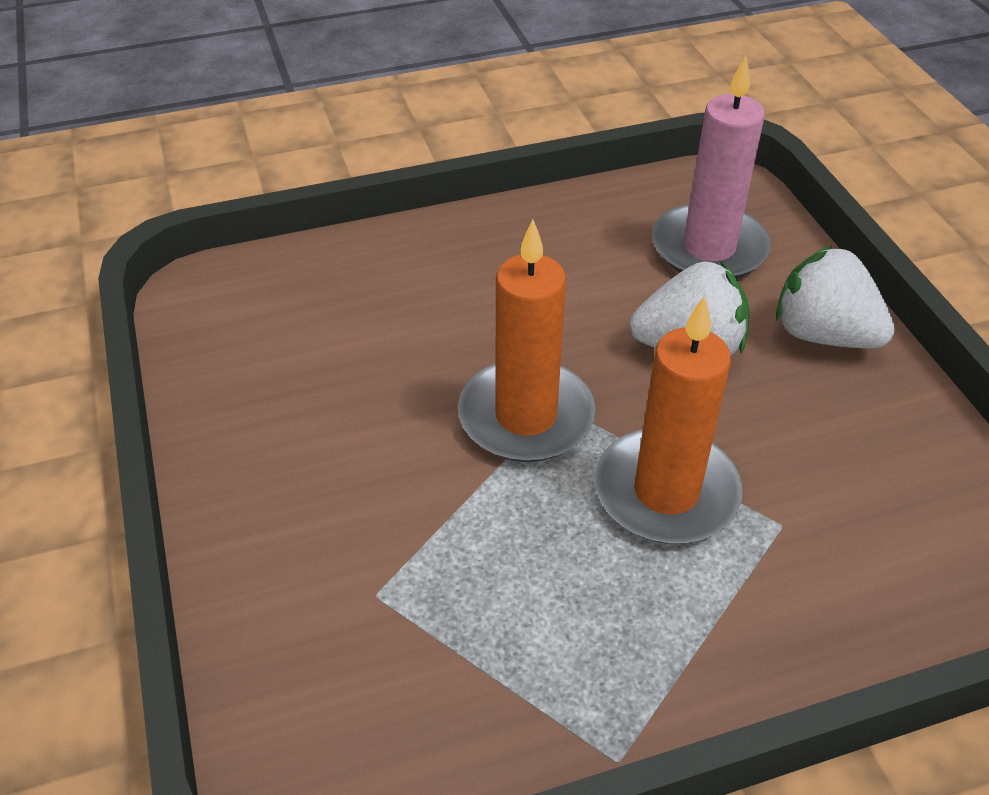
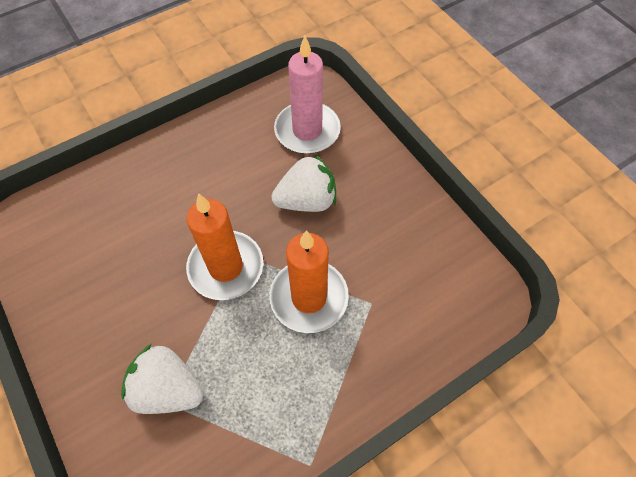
camera: 15 degrees left, 15 degrees up
white strawberry [776,245,895,348] -> white strawberry moved to [121,344,203,414]

